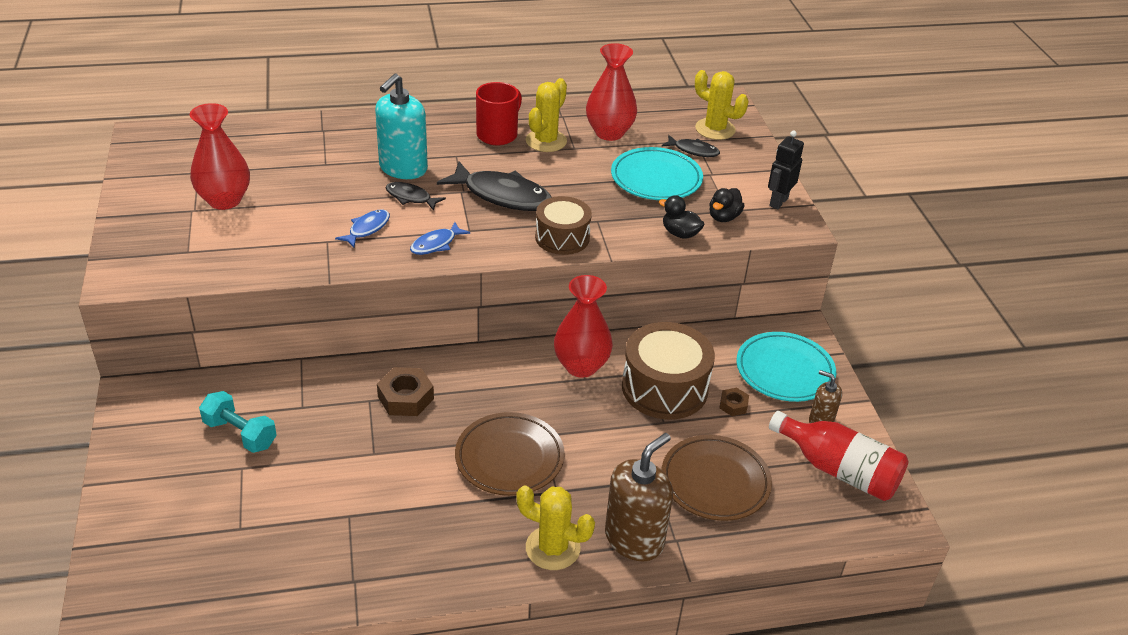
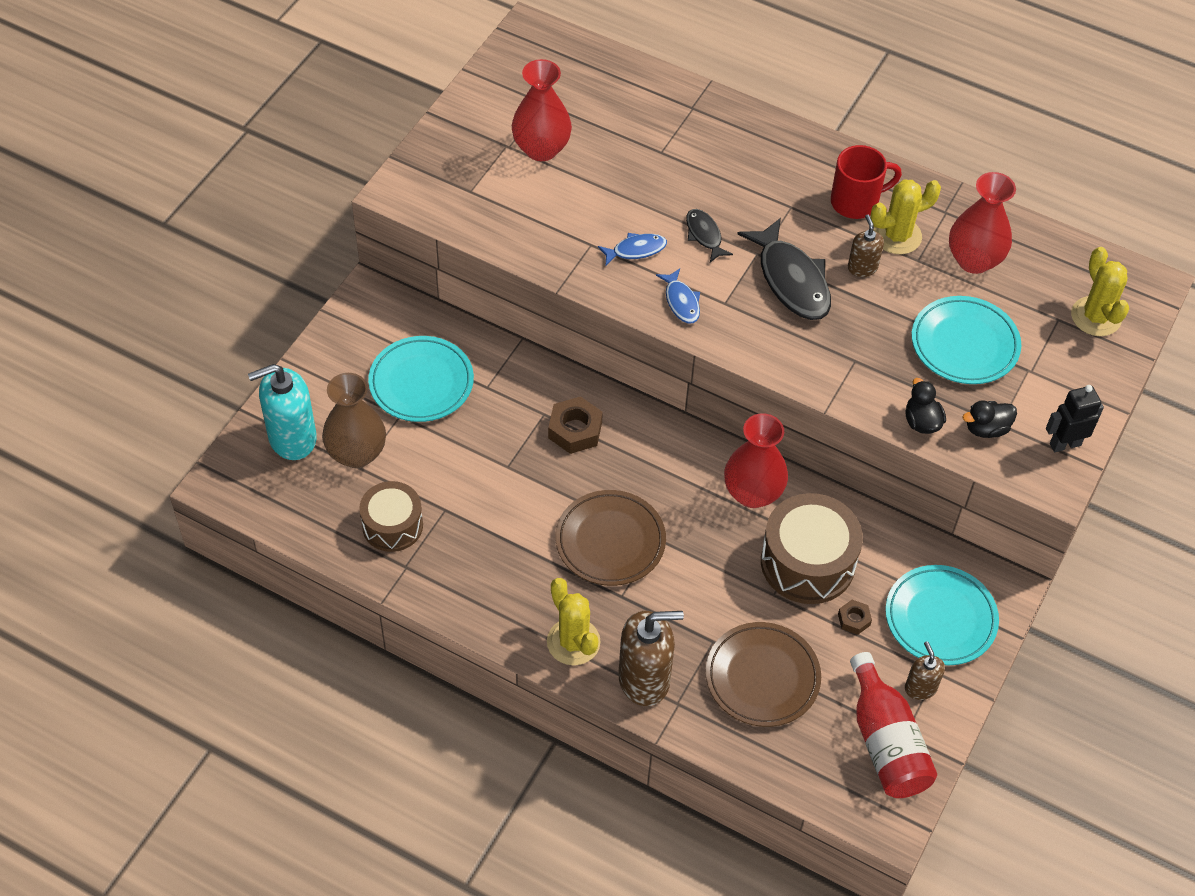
camera: 40 degrees right, 15 degrees up
turquoise dumbbell [199,391,277,453] -> turquoise plate [368,336,474,422]
turquoise soap dispenser [375,74,428,179] -> turquoise soap dispenser moved to [248,364,317,460]
blue fish [410,222,470,255] -> blue fish turned 105 degrees counterclockwise [656,268,700,323]
brown drum [535,196,592,255] -> brown drum moved to [359,481,423,552]
black fish [662,135,720,157] -> none
none -> brown vase [322,373,386,468]
none -> brown soap dispenser [848,215,884,277]

